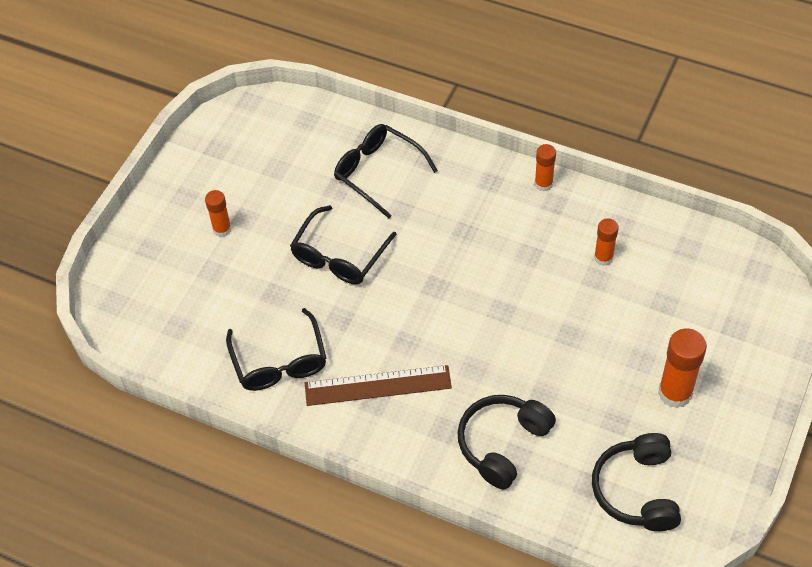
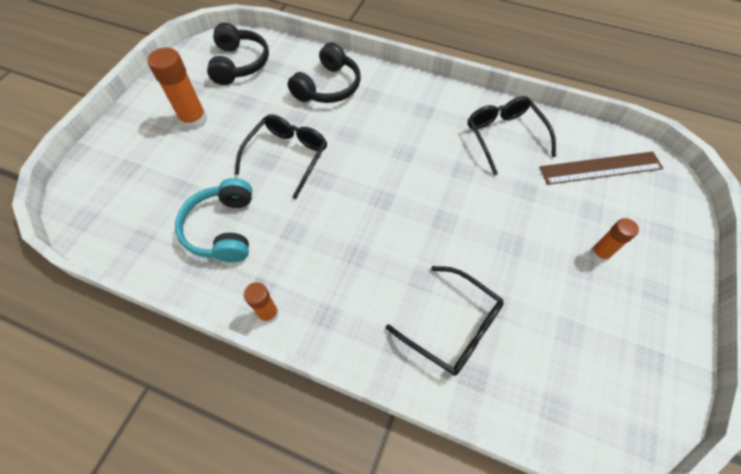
camera: 175 degrees right, 5 degrees up
black glasses [290,205,397,284] -> black glasses moved to [235,114,327,199]
brown ruler [305,365,452,406] -> brown ruler moved to [539,151,663,185]
orange glue stick [594,218,619,266] -> turquoise headphones [175,178,252,262]

